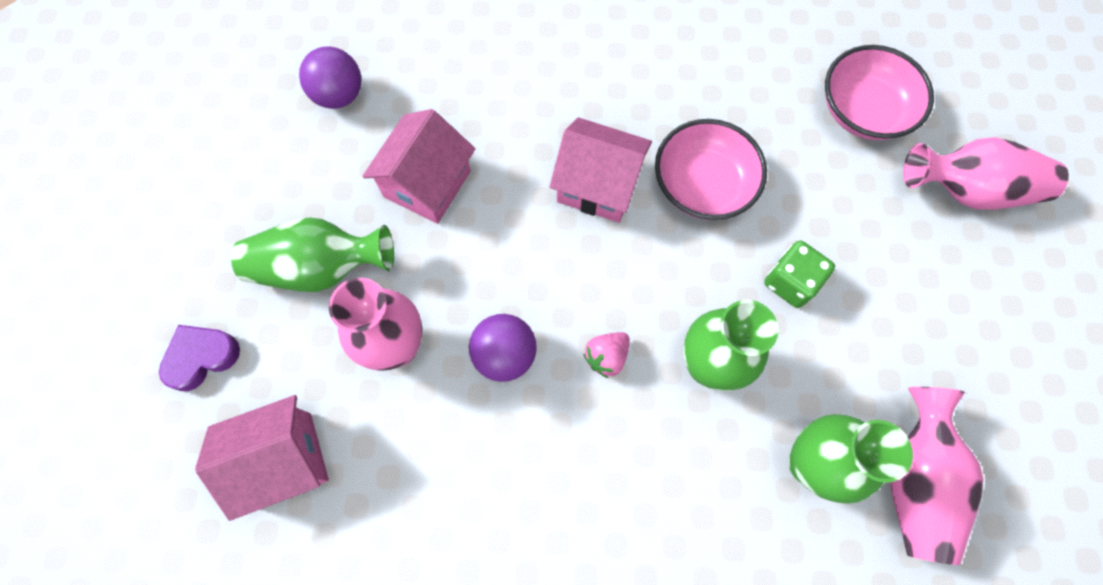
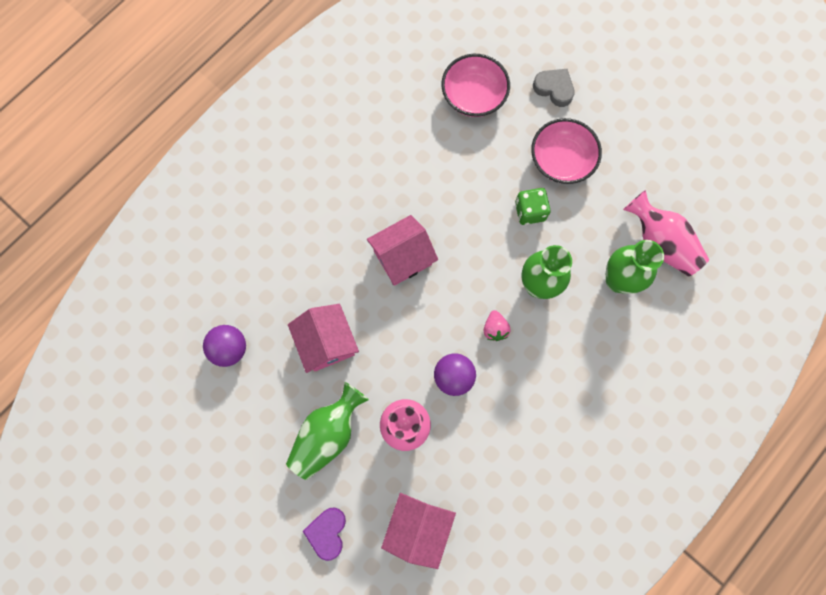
camera: 50 degrees left, 5 degrees up
pink bowl [655,119,767,220] -> pink bowl moved to [531,118,602,184]
pink vase [903,137,1069,210] -> grey heart [533,69,575,107]

